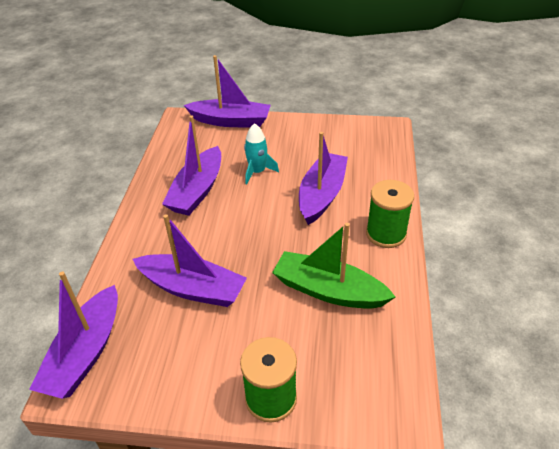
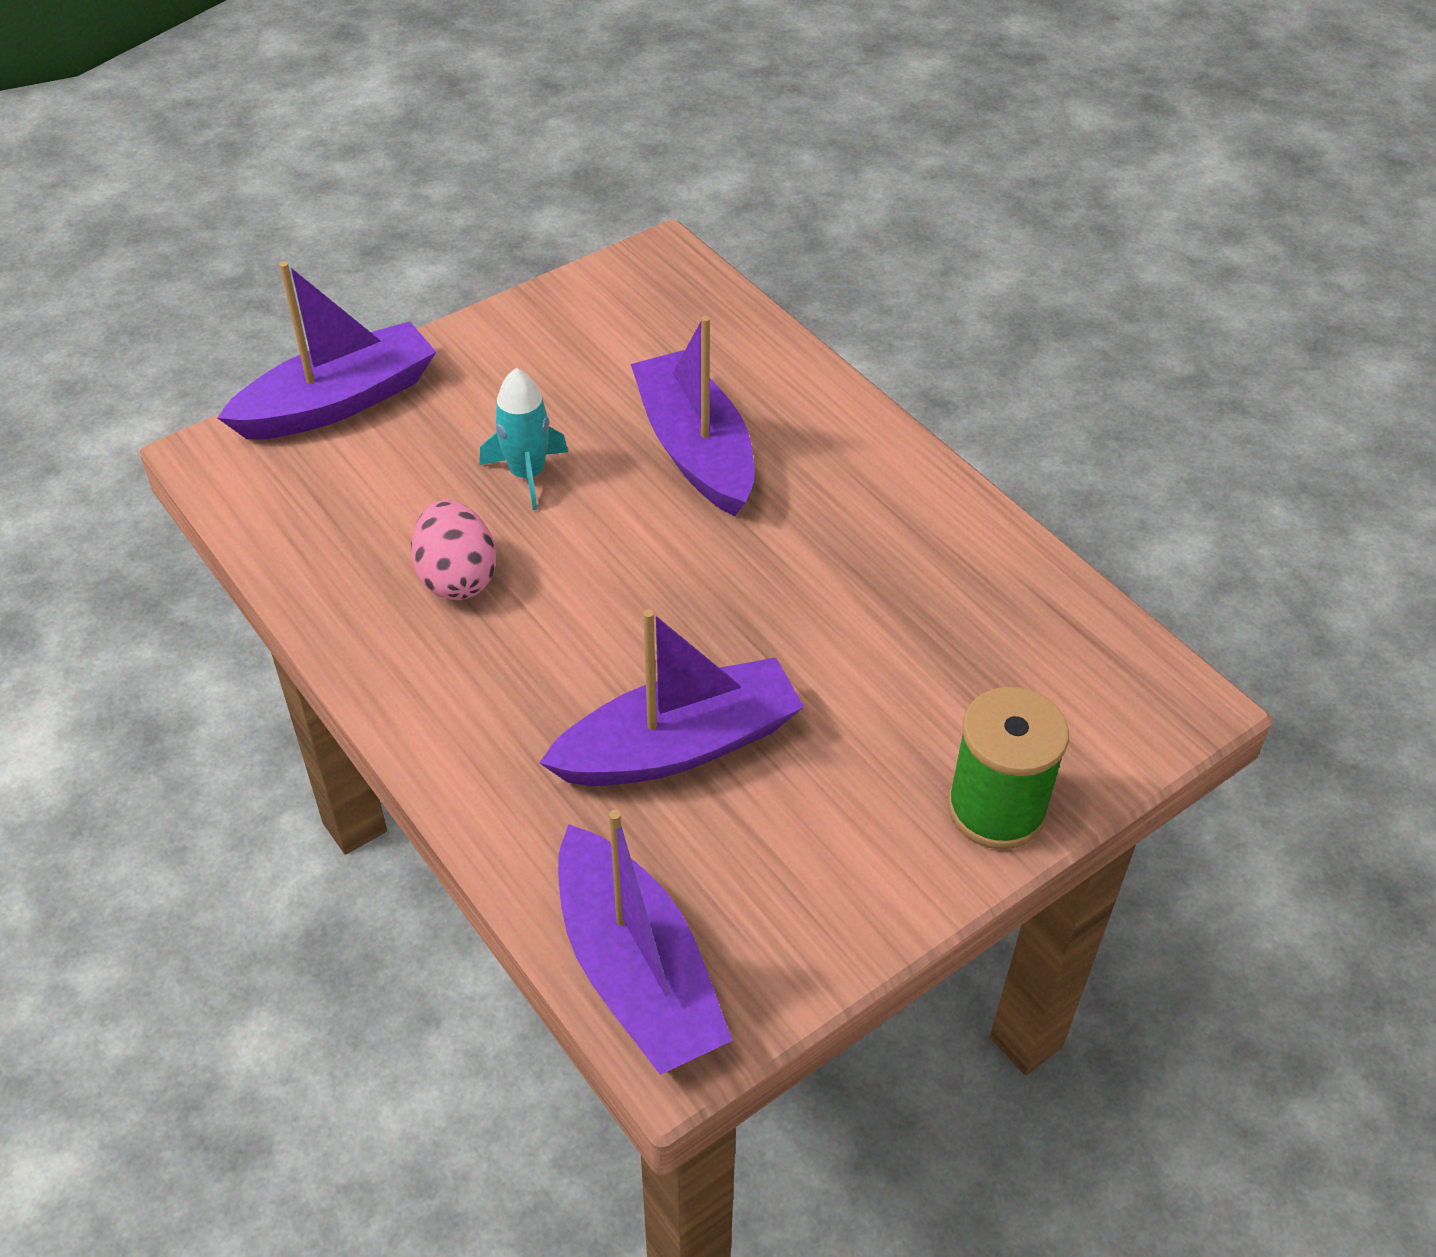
camera: 45 degrees left, 5 degrees up
purple boat [162,115,221,216] -> pink egg [411,500,496,600]
green boat [272,223,396,309] -> none
green spool [366,180,414,248] -> none

